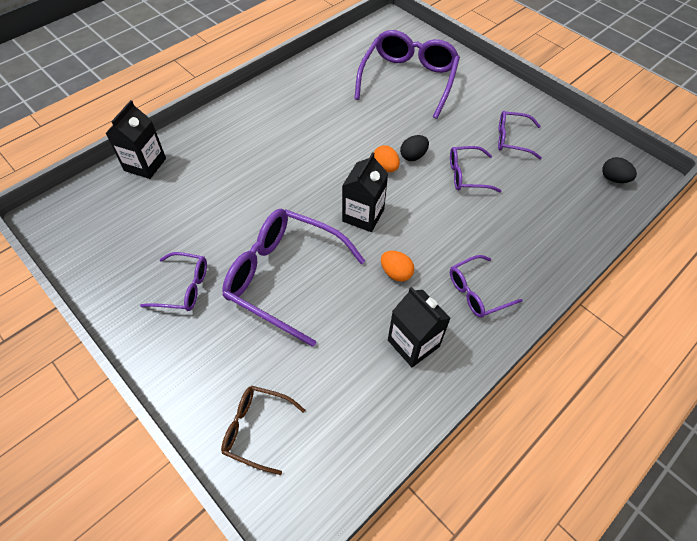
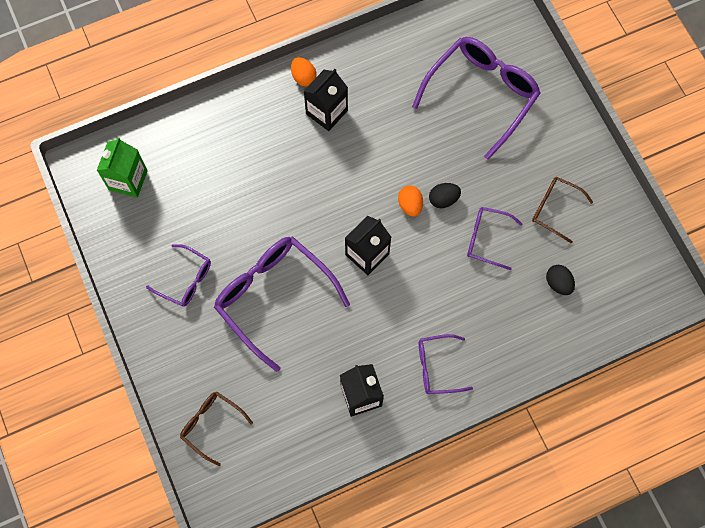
camera: 20 degrees right, 15 degrees up
black carton [105,100,166,179] -> black carton moved to [303,69,348,131]
orange egg [381,251,414,282] -> orange egg moved to [291,57,317,87]
purple glasses [498,111,542,159] -> brown glasses [532,177,593,243]
black egg [602,157,637,183] -> black egg moved to [546,265,575,295]
none -> green carton [96,137,148,198]

